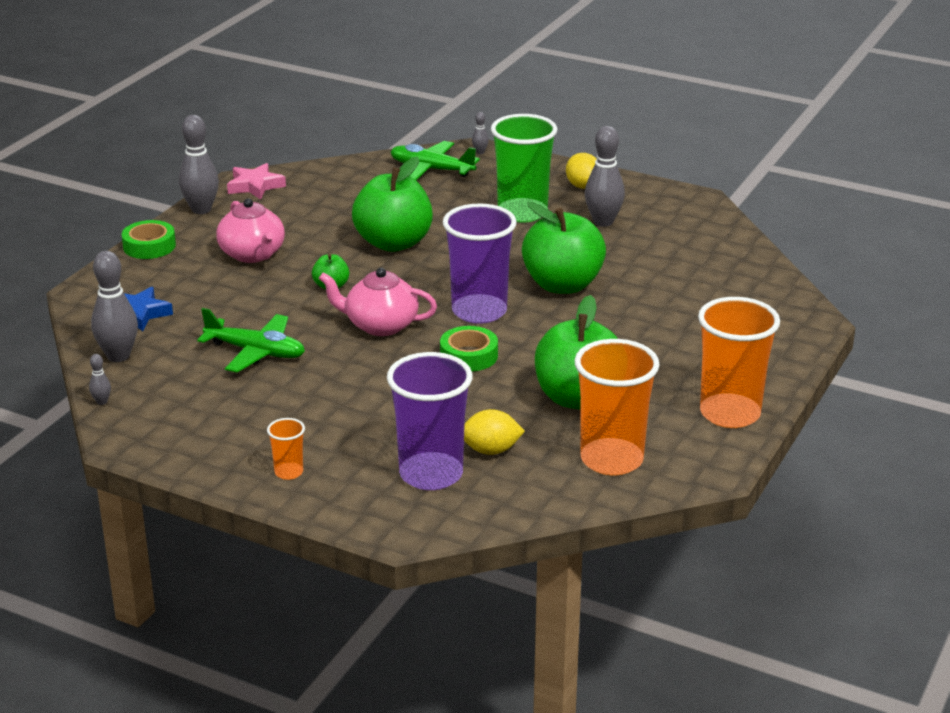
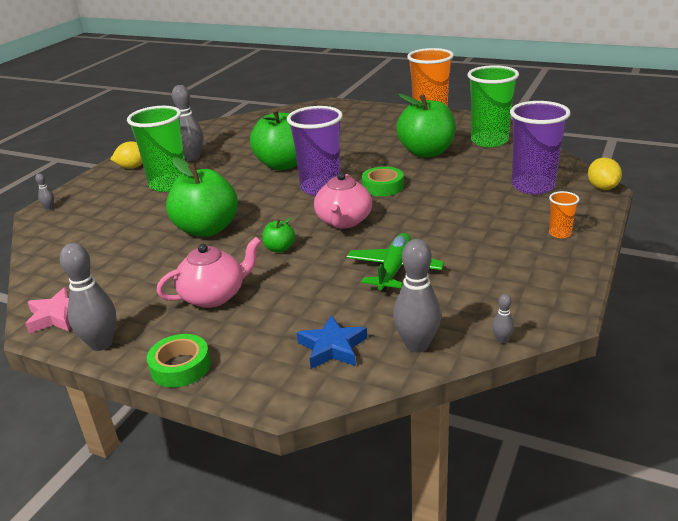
camera: 90 degrees left, 0 degrees up
green plane [390,141,480,180] -> none
yellow lemon [464,409,525,455] -> yellow lemon moved to [588,158,622,190]
orange cup [574,339,660,475] -> green cup [468,65,519,147]

